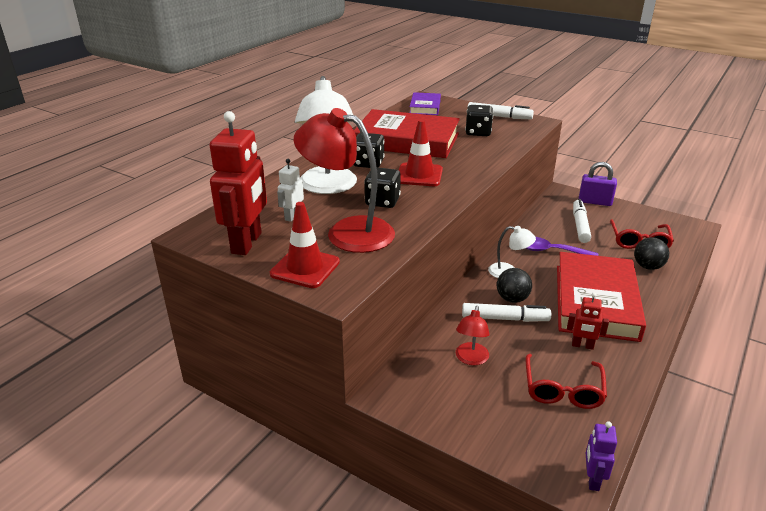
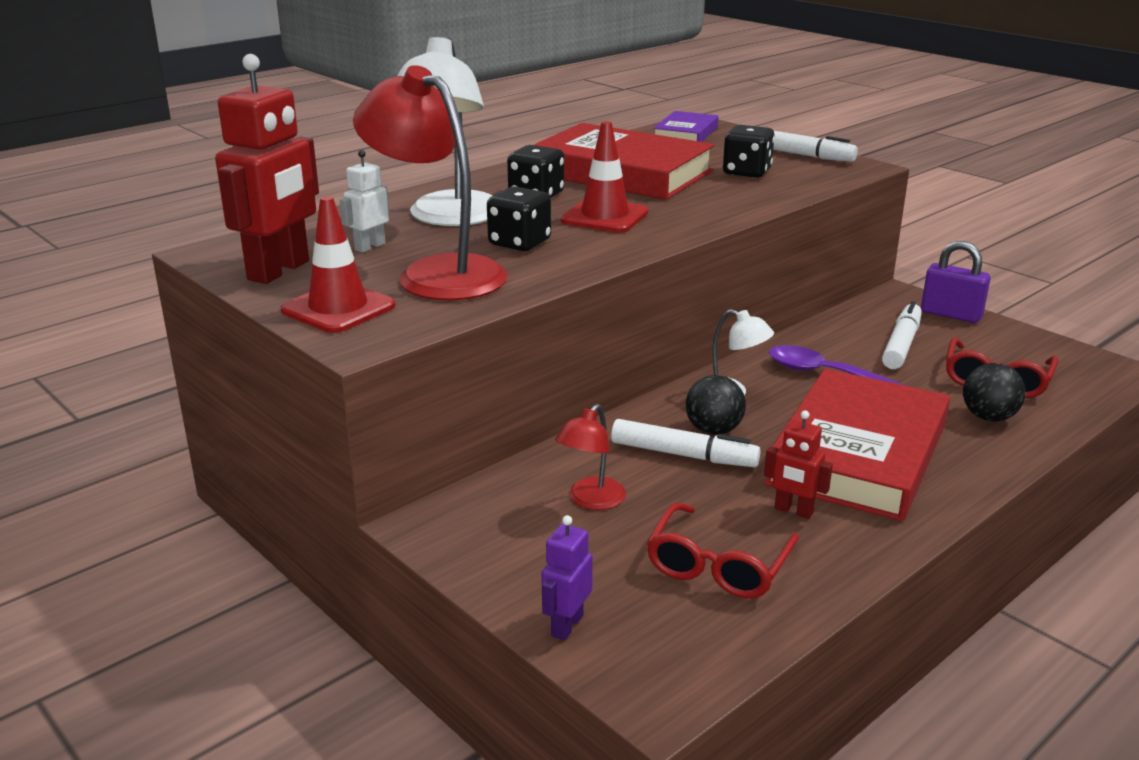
camera: 15 degrees right, 5 degrees down
purple robot [586,421,617,491] -> purple robot moved to [542,515,593,640]

